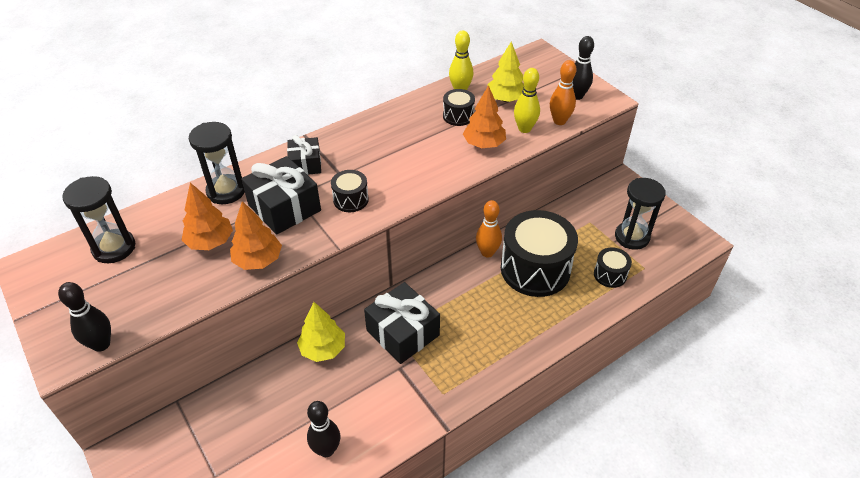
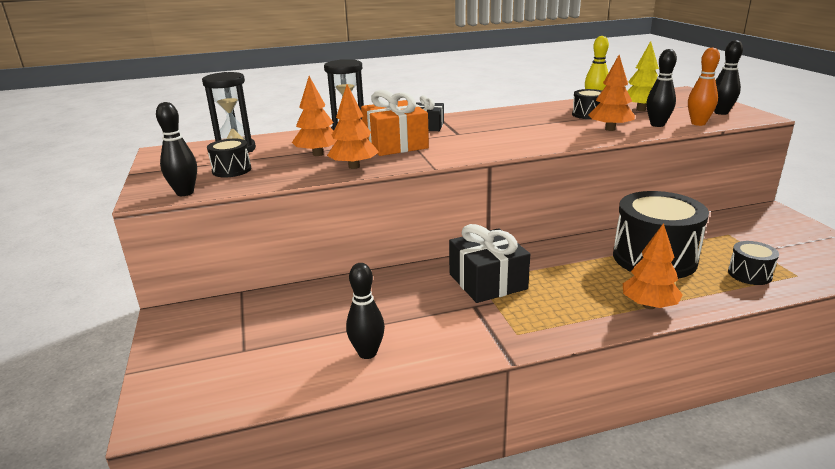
camera: 20 degrees right, 20 degrees down
black gift [241,156,321,235] -> orange gift [361,90,429,156]
yellow tree [297,302,345,362] -> none
black drum [331,170,369,212] -> black drum moved to [207,139,251,178]
orange bowling pin [476,200,502,258] -> none
yellow bowling pin [514,68,540,133] -> black bowling pin [647,49,677,127]
black hourglass [615,178,666,250] -> none
none -> orange tree [623,223,683,309]

